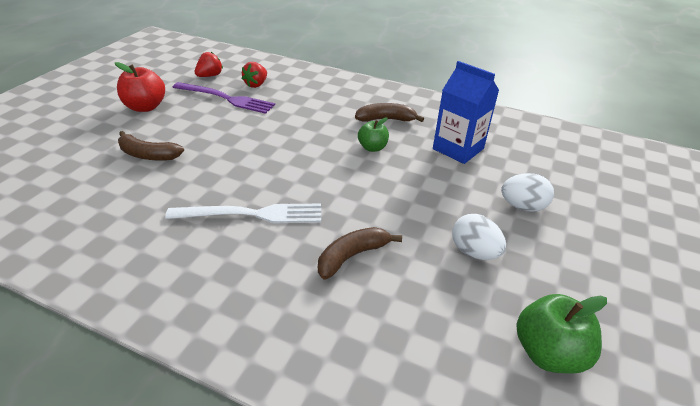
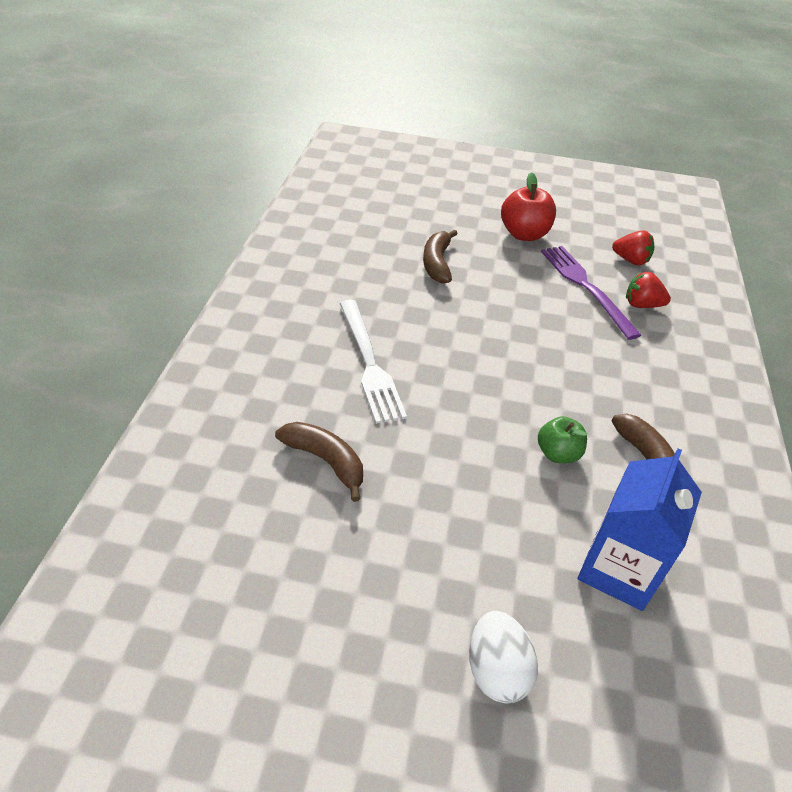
camera: 75 degrees right, 5 degrees up
purple fork [172,82,275,114] -> purple fork turned 150 degrees clockwise [541,246,641,340]
white egg [452,214,506,260] -> none
green apple [517,294,607,374] -> none

